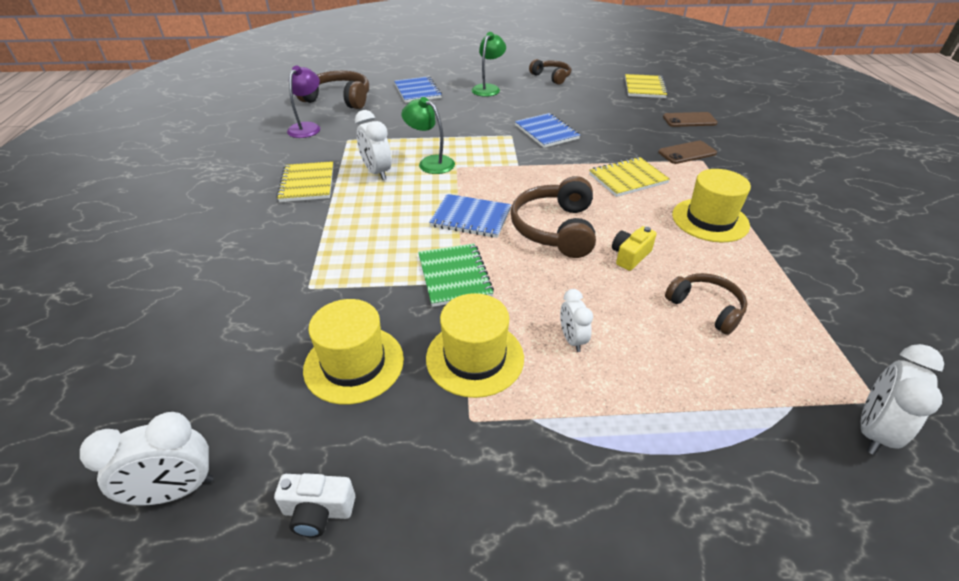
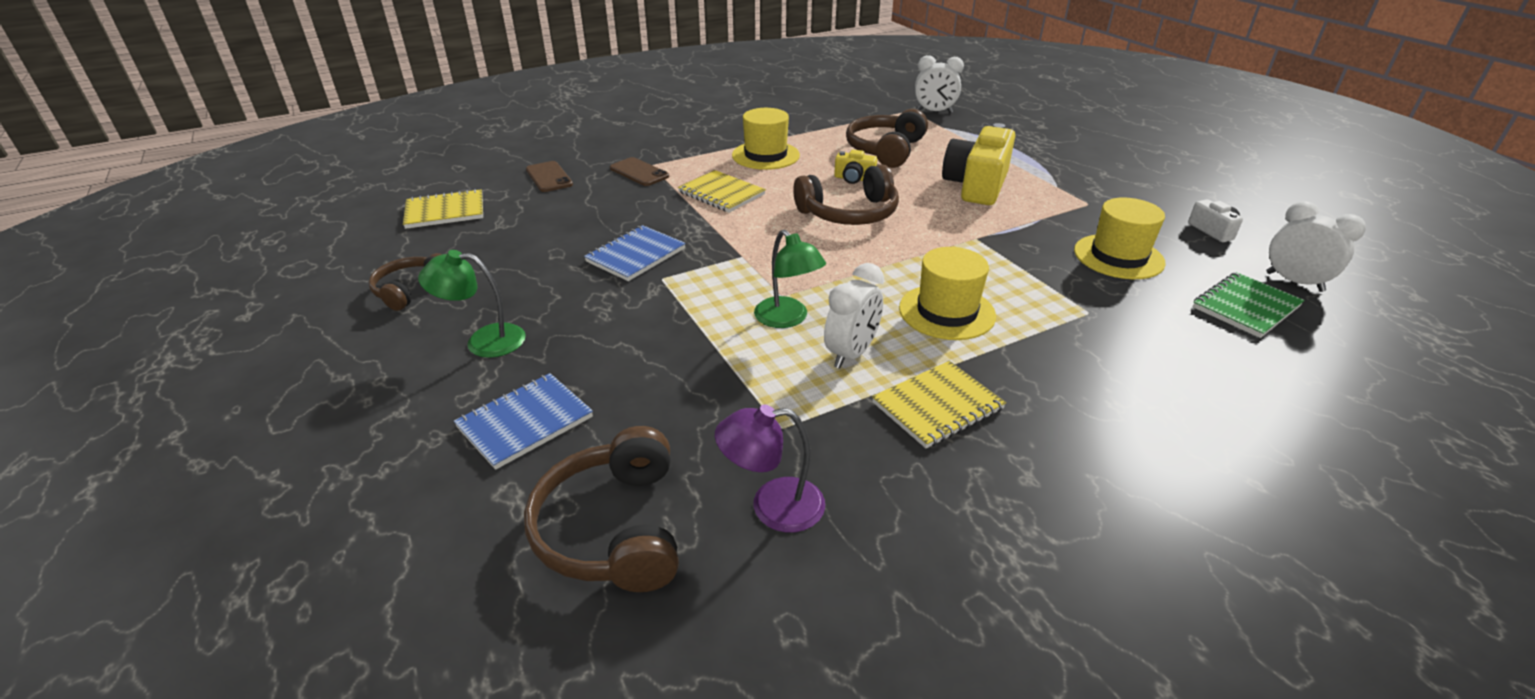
camera: 115 degrees left, 5 degrees down
green lamp [401,97,455,174] -> green lamp turned 45 degrees counterclockwise [754,230,826,328]
green notebook [418,243,494,307] -> green notebook moved to [1193,272,1305,338]
yellow hat [426,293,524,398] -> yellow hat moved to [899,247,996,340]
blue notebook [429,194,511,238] -> none
white clock [560,289,593,352] -> yellow camera [942,123,1015,205]
brown headphones [665,273,748,335] -> brown headphones [846,109,928,168], size x1.58

